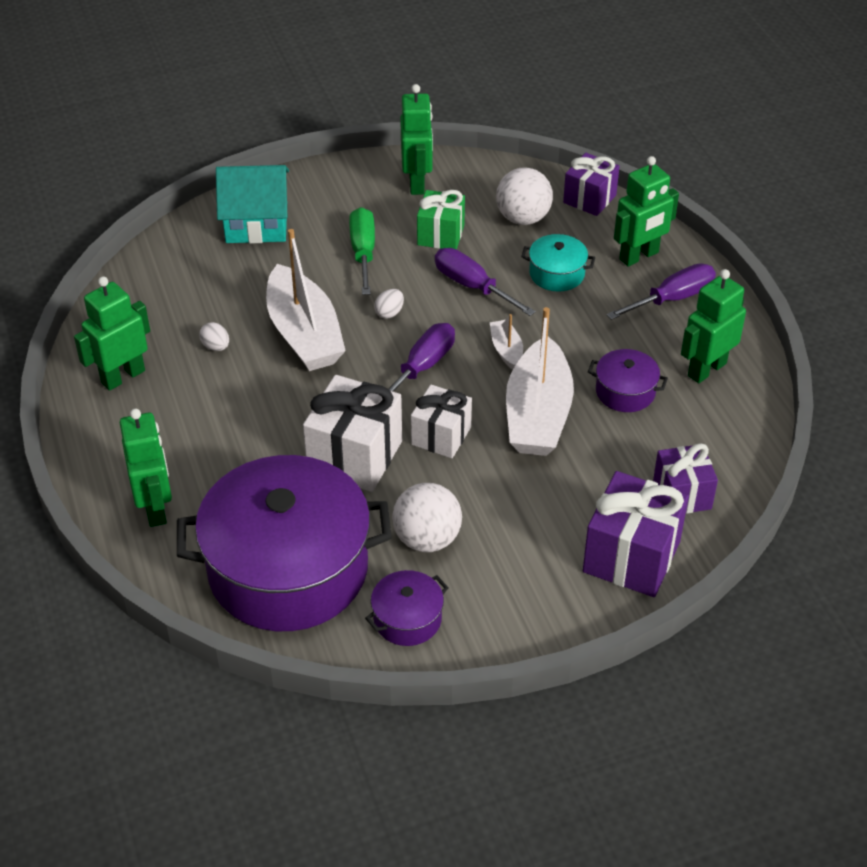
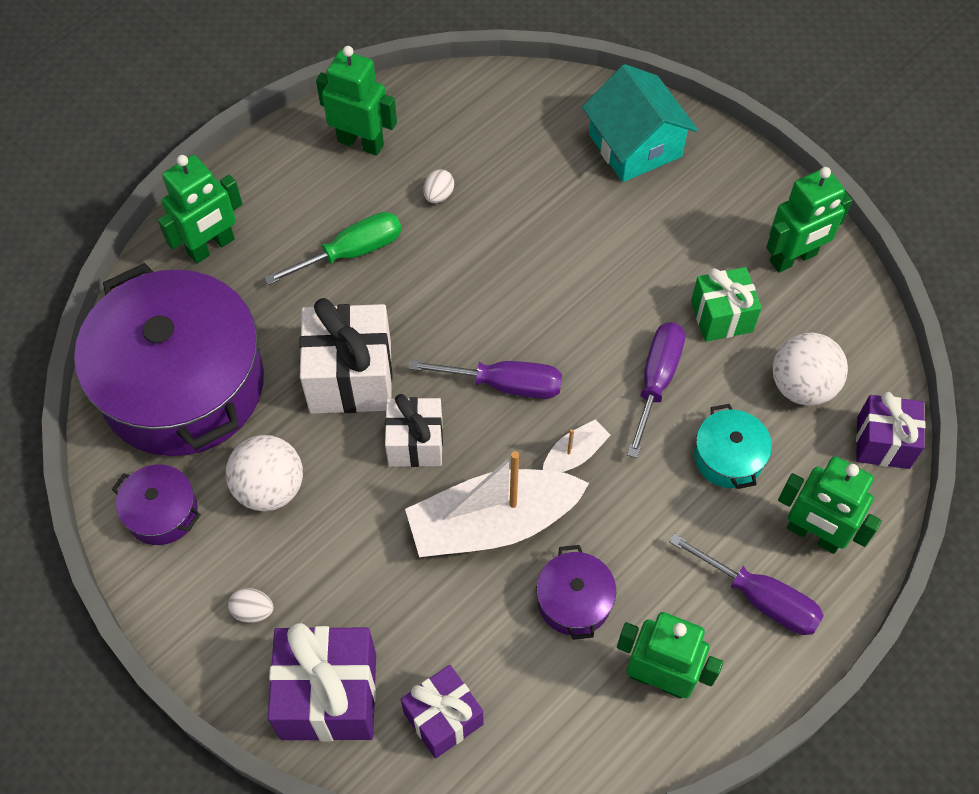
camera: 65 degrees right, 15 degrees up
white boat [266,229,346,371] -> none
green screwdriver [349,207,375,295] -> green screwdriver moved to [264,212,402,285]
white egg [374,289,404,319] -> white egg moved to [228,588,274,623]

